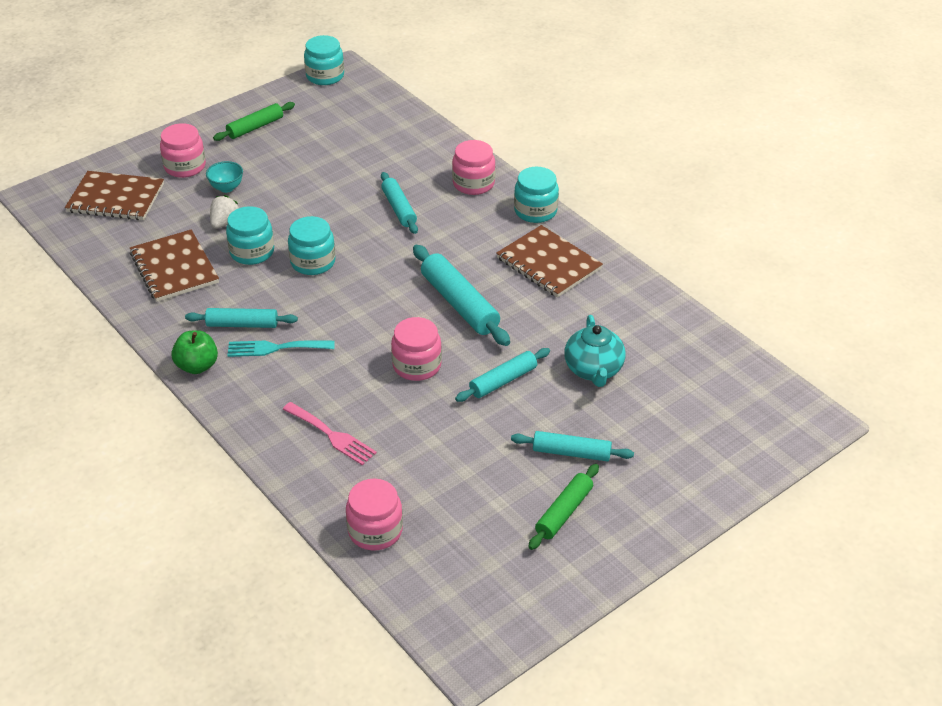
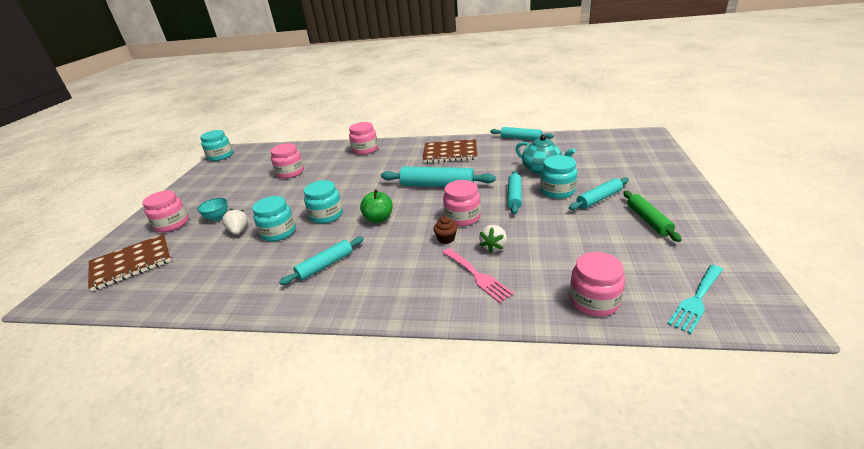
camera: 40 degrees left, 10 degrees down
brown notebook [130,229,219,302] -> none
green apple [171,330,218,374] -> green apple moved to [360,189,393,223]
green rolling pin [213,102,295,141] -> none
turquoise fork [227,340,335,357] -> turquoise fork moved to [668,265,723,334]
pink fork [283,402,377,465] -> pink fork turned 60 degrees clockwise [442,248,514,303]
turquoise rolling pin [381,172,418,234] -> turquoise rolling pin moved to [490,127,554,140]
turquoise jar [514,167,559,223] -> turquoise jar moved to [540,155,577,199]
none -> pink jar [270,143,304,179]
none -> brown cupcake [433,216,457,244]
none -> white strawberry [479,225,507,253]

